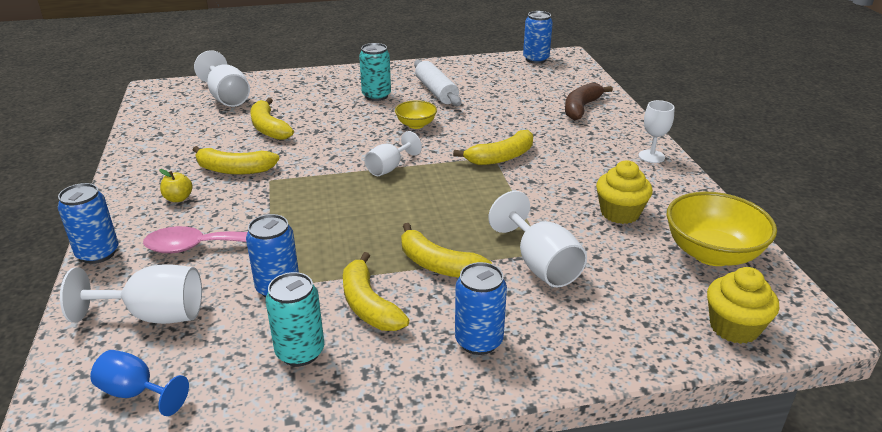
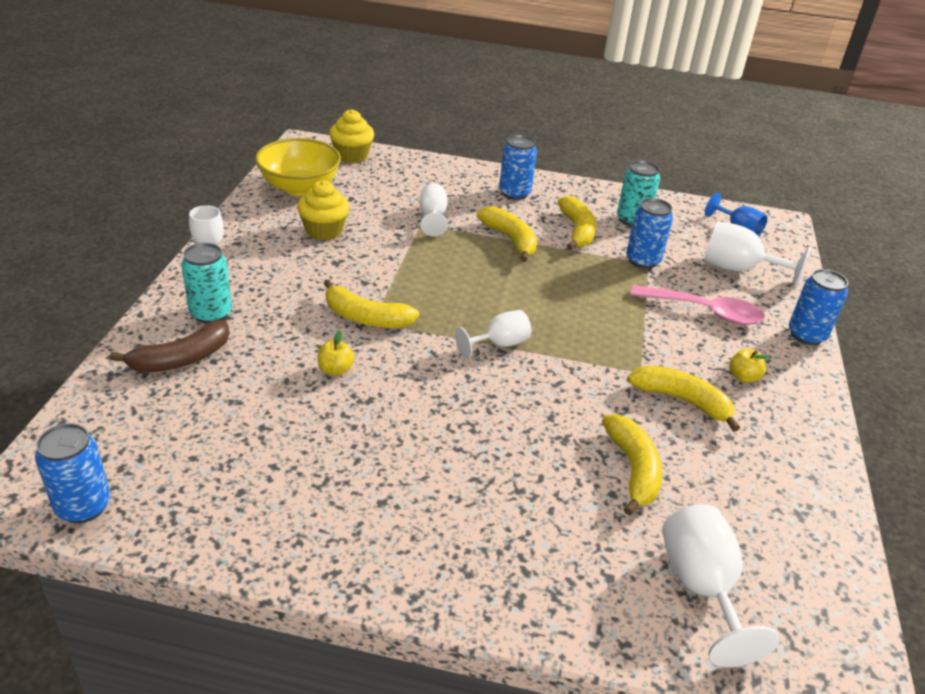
camera: 160 degrees left, 5 degrees up
turquoise can [359,43,391,101] -> turquoise can moved to [181,243,232,324]
yellow bowl [395,100,437,129] -> none
white rolling pin [414,60,461,106] -> none
yellow banana [453,130,533,165] -> yellow banana turned 150 degrees counterclockwise [324,279,419,328]
white goblet [488,191,587,287] -> white goblet [420,183,448,236], size x0.65
none -> yellow apple [318,330,354,376]

